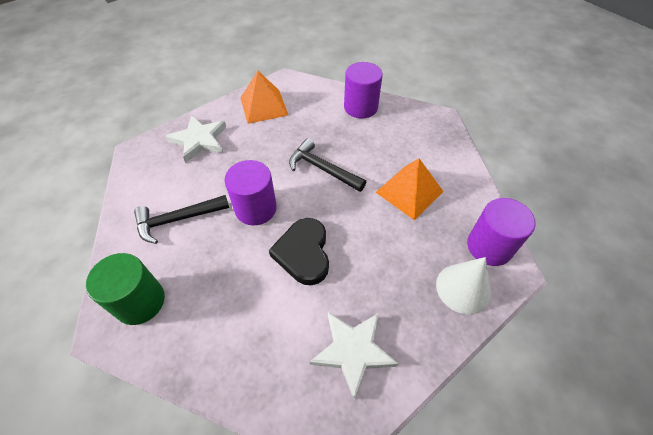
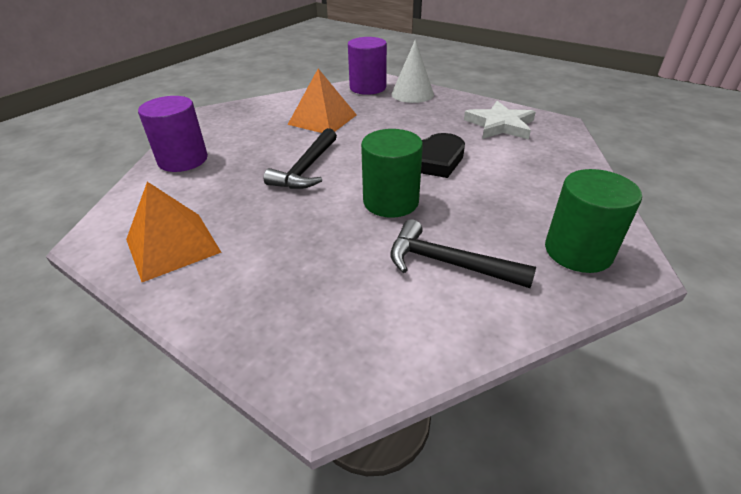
camera: 105 degrees left, 15 degrees down
black hammer [134,195,229,244] -> black hammer turned 150 degrees clockwise [390,219,536,288]
white star [166,115,226,163] -> none
purple cylinder [225,160,277,225] -> green cylinder [361,129,423,218]

